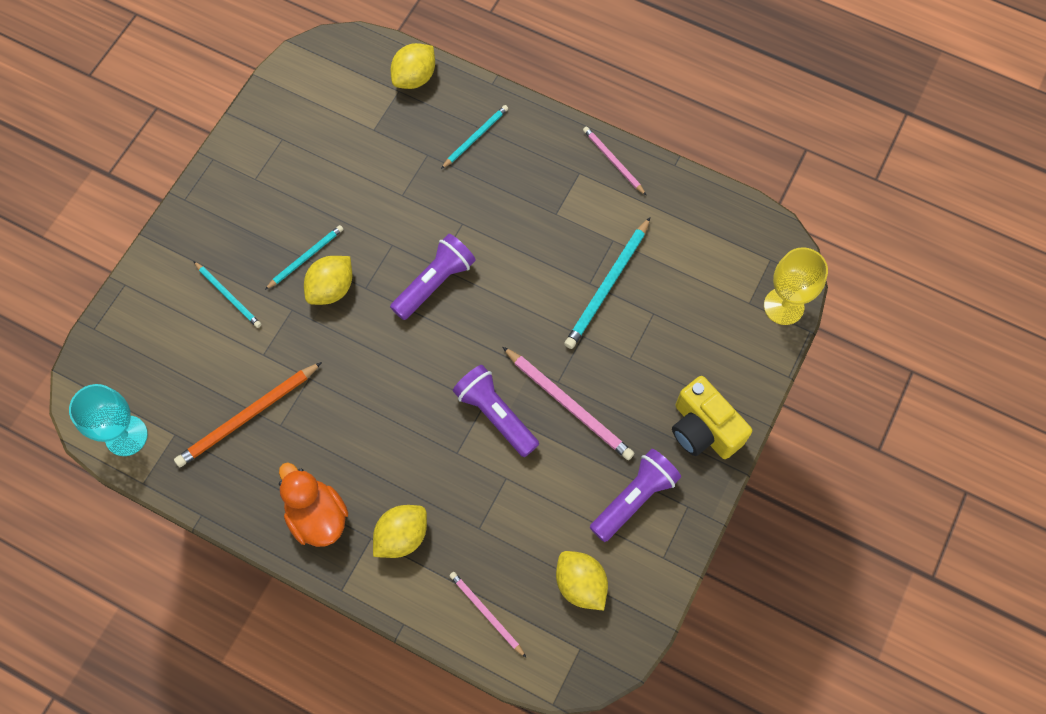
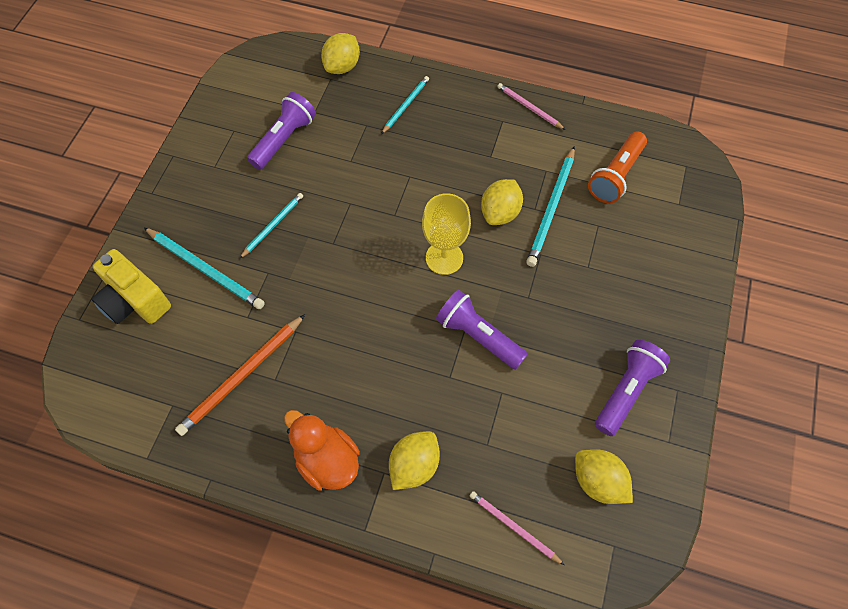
camera: 10 degrees left, 5 degrees down
turquoise goblet [69,384,148,456] -> none
turquoise pencil [193,261,261,328] -> turquoise pencil [144,228,265,309], size x1.64
yellow lemon [304,256,352,305] -> yellow lemon moved to [481,179,523,225]
purple flashlight [390,234,476,320] -> purple flashlight moved to [247,92,316,170]
pink pencil [503,347,634,460] -> none
yellow camera [672,376,752,459] -> yellow camera moved to [91,249,171,324]
yellow goblet [764,247,828,325] -> yellow goblet moved to [422,193,471,275]
none -> orange flashlight [588,132,647,203]

